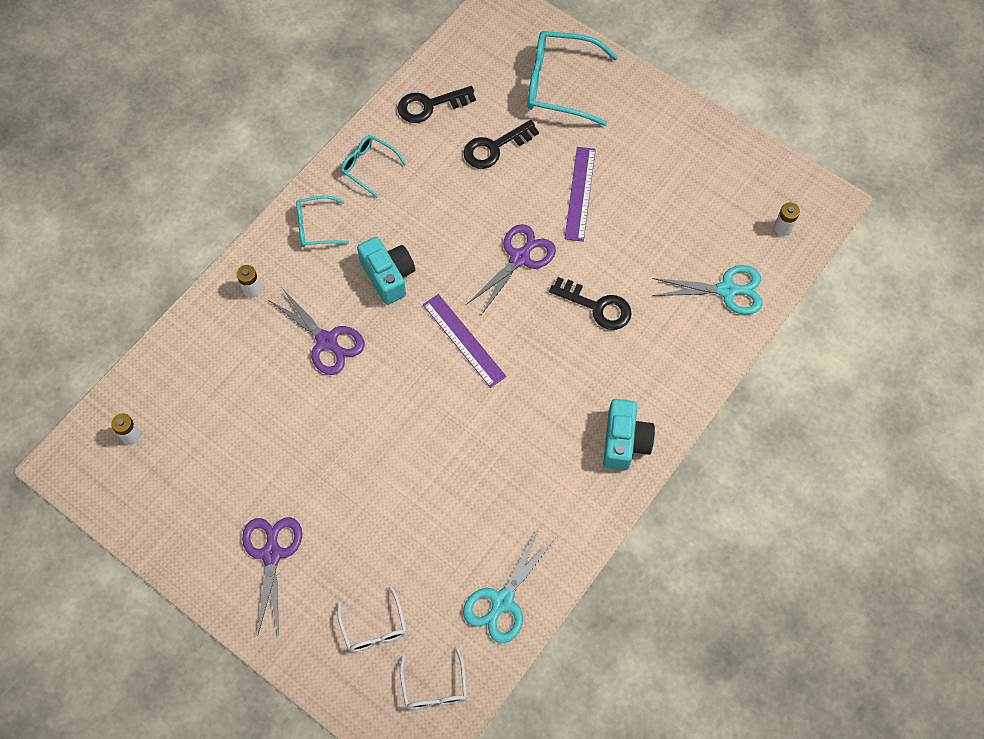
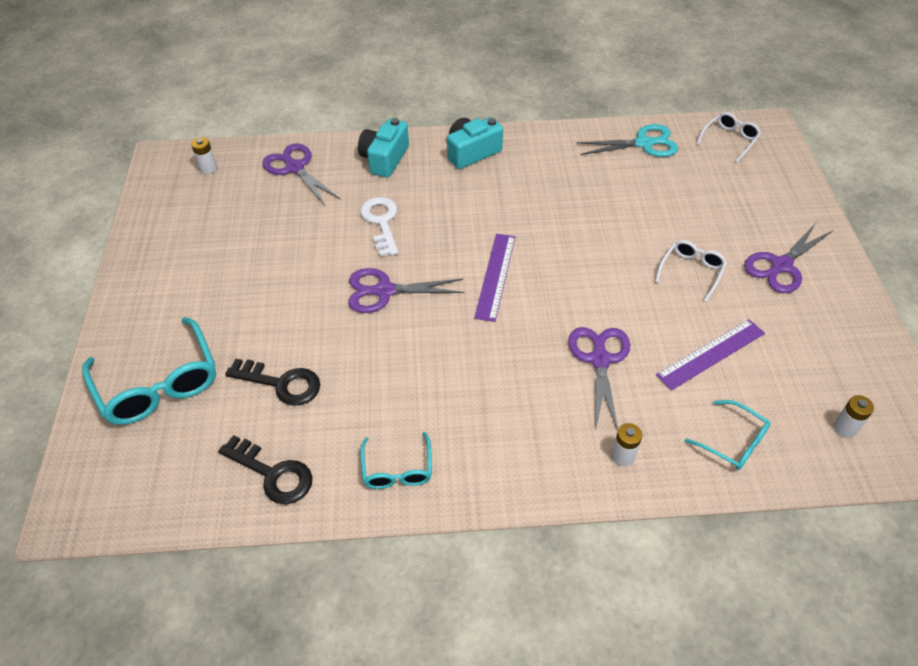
camera: 130 degrees left, 15 degrees down
turquoise glasses [296,196,349,247] -> turquoise glasses moved to [685,400,771,470]
white glasses [337,586,406,652] -> white glasses moved to [655,240,727,302]
turquoise camera [357,237,415,305] -> turquoise camera moved to [358,118,409,178]
black key [549,277,632,330] -> white key [360,197,398,257]
purple ruler [565,147,596,242] -> purple ruler moved to [656,319,765,391]
turquoise scissors [652,265,763,315] -> purple scissors [262,143,340,205]

